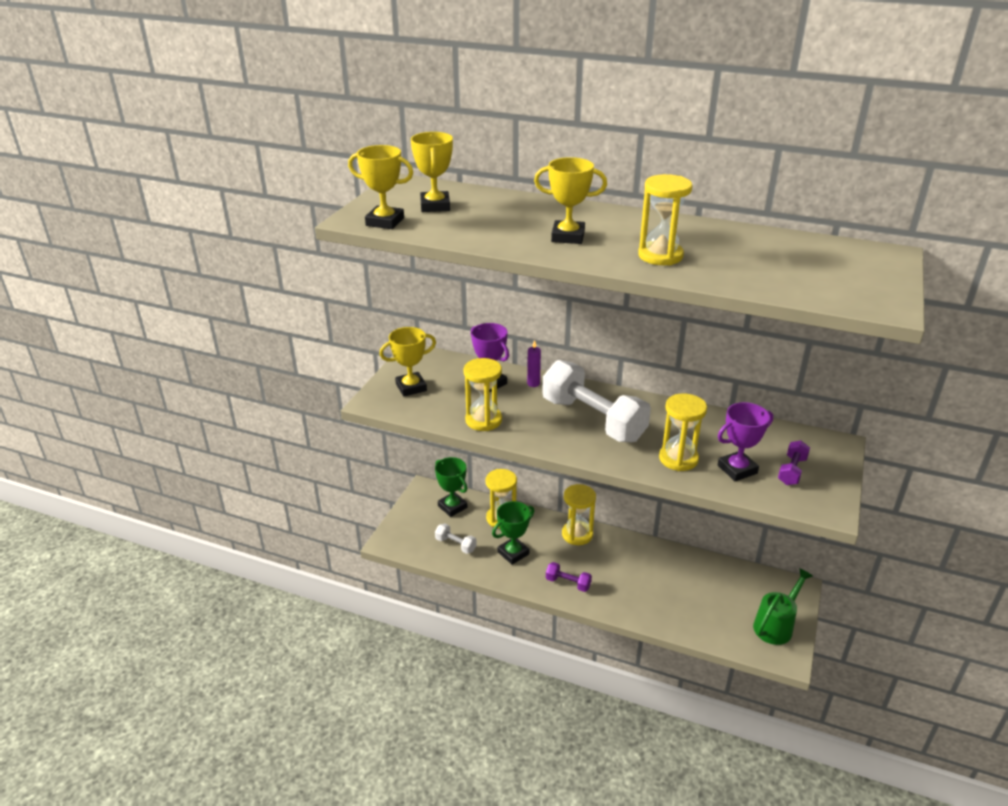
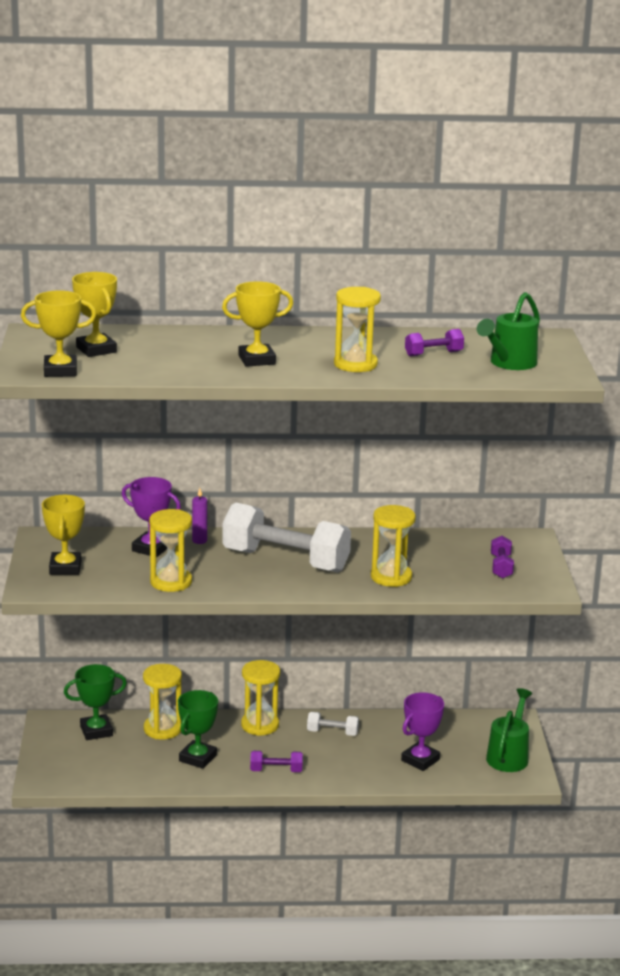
camera: 25 degrees left, 10 degrees down
yellow trophy [379,327,436,397] -> yellow trophy turned 45 degrees counterclockwise [42,495,85,575]
green trophy [435,457,468,517] -> green trophy turned 45 degrees counterclockwise [64,664,127,740]
white dumbbell [435,523,477,554] -> white dumbbell moved to [307,712,359,736]
purple trophy [718,402,773,481] -> purple trophy moved to [401,692,444,771]
none -> purple dumbbell [405,329,464,357]
none -> green watering can [477,292,540,370]

